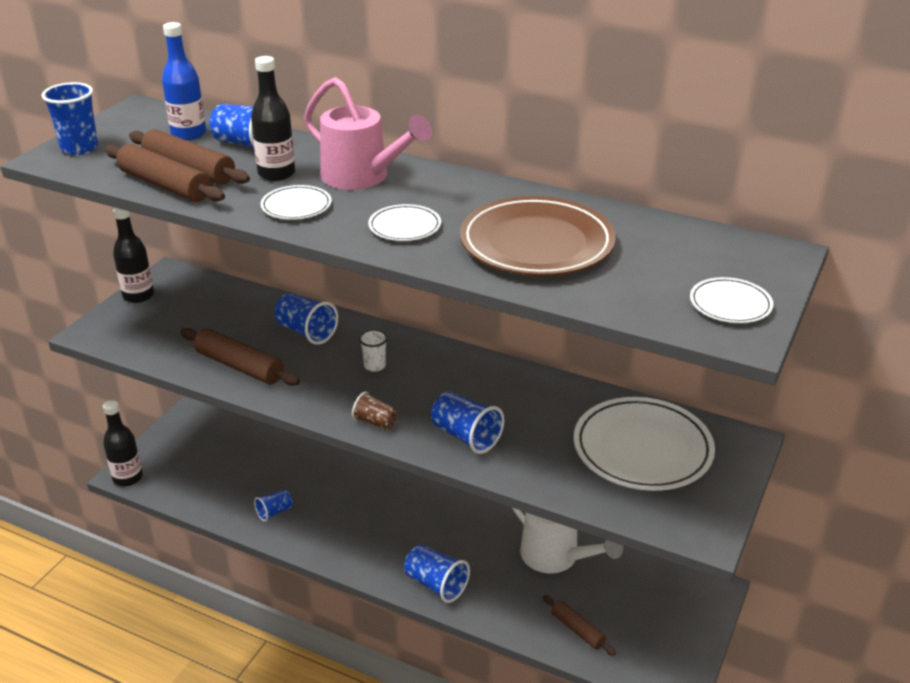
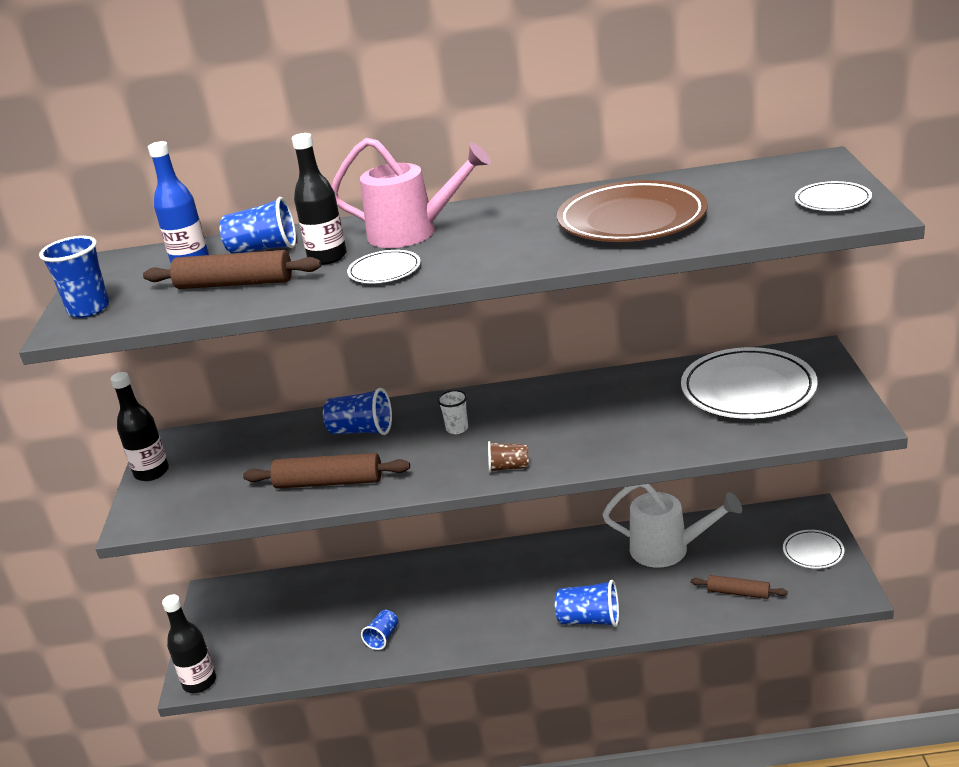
camera: 25 degrees left, 5 degrees down
brown rolling pin [105,144,225,202] -> none
white plate [368,204,441,241] -> white plate moved to [783,530,844,569]
blue cup [431,391,504,454] -> none

